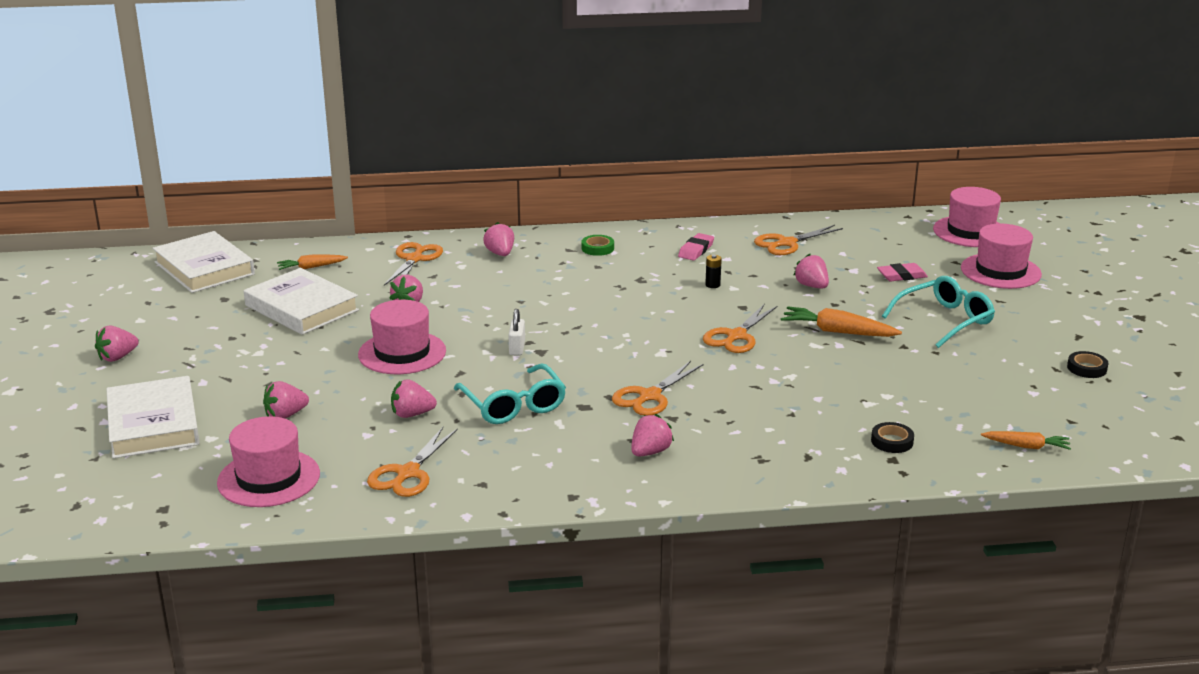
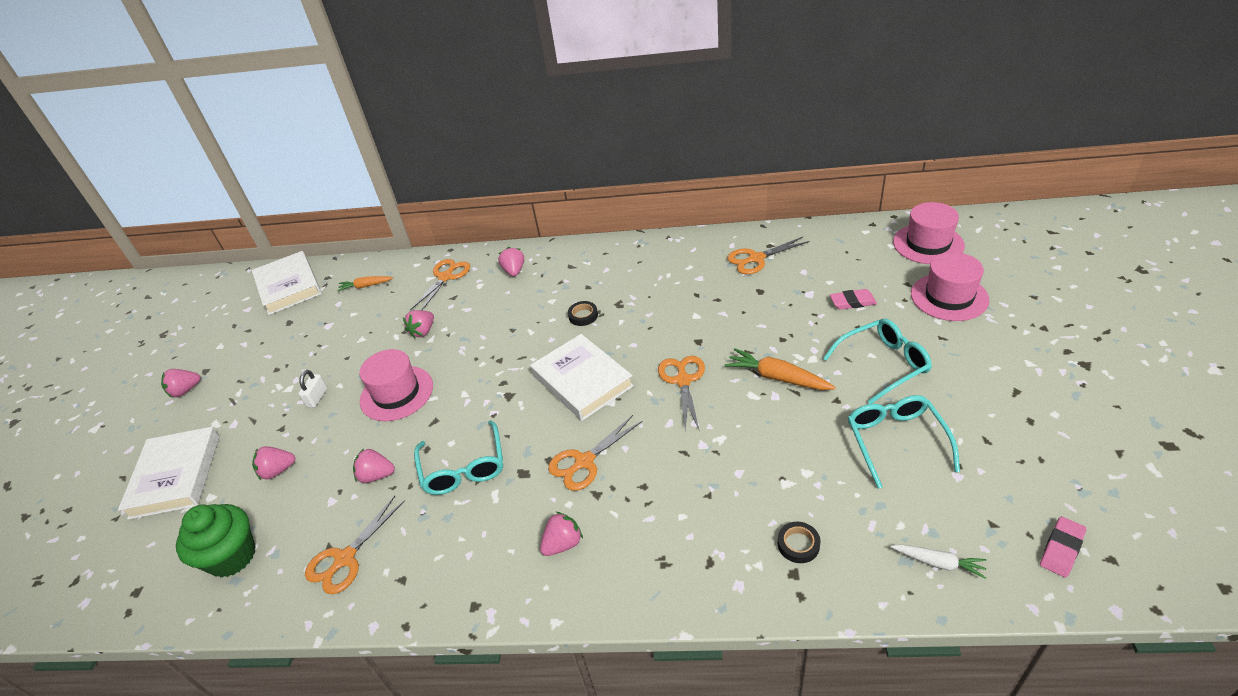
camera: 15 degrees right, 15 degrees up
pink hat [217,416,320,507] -> green cupcake [176,504,256,578]
white book [244,268,359,335] -> white book moved to [530,334,634,421]
white padlock [508,309,525,355] -> white padlock moved to [298,370,327,408]
green tape [582,235,614,256] -> none
pink eraser [678,233,714,261] -> pink eraser moved to [1040,517,1086,578]
orange scissors [703,304,778,353] -> orange scissors turned 135 degrees clockwise [658,356,705,430]
black battery [705,255,722,288] -> none
pink strawberry [793,254,829,289] -> none
orange carrot [981,431,1071,450] -> white carrot [891,544,986,579]
black tape [1067,351,1108,378] -> black tape moved to [568,301,598,326]
none -> turquoise glasses [848,395,960,489]

